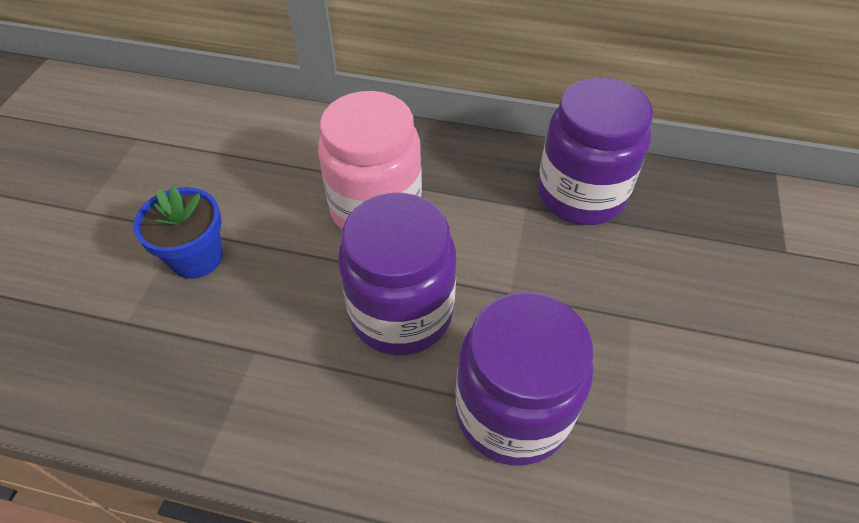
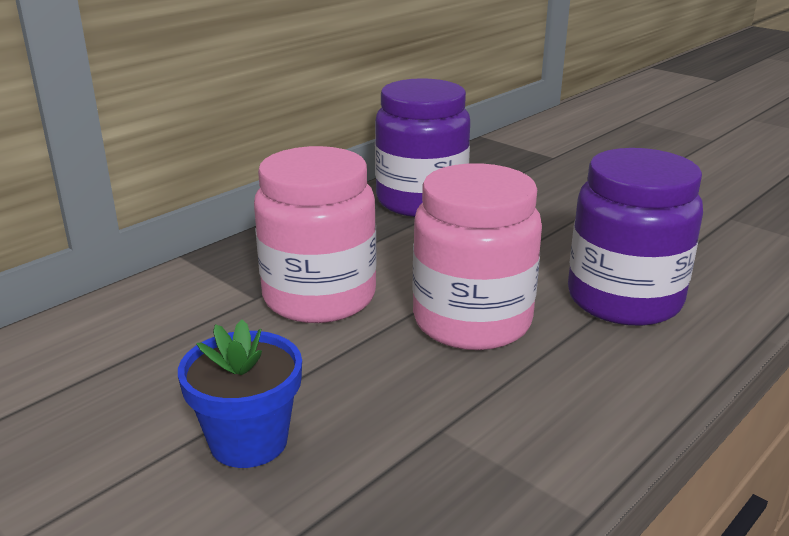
camera: 60 degrees left, 25 degrees down
purple jar [338,193,456,355] -> pink jar [413,163,542,350]

